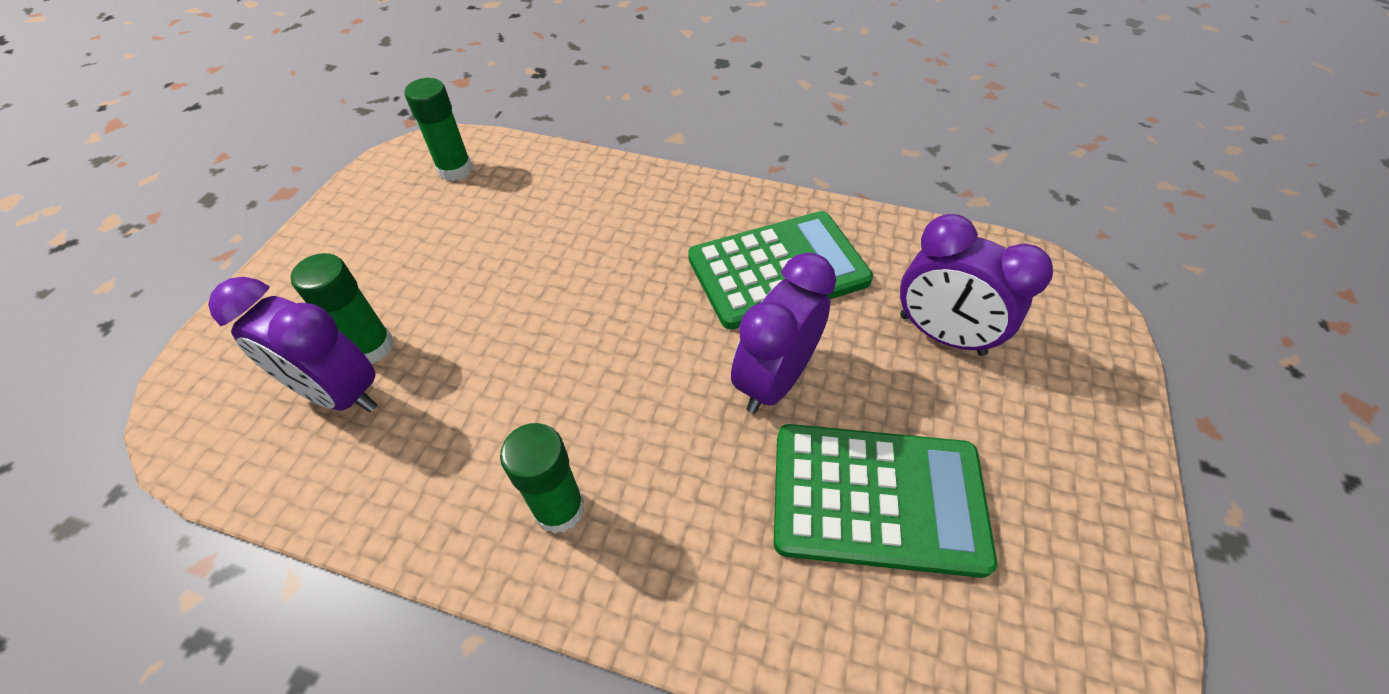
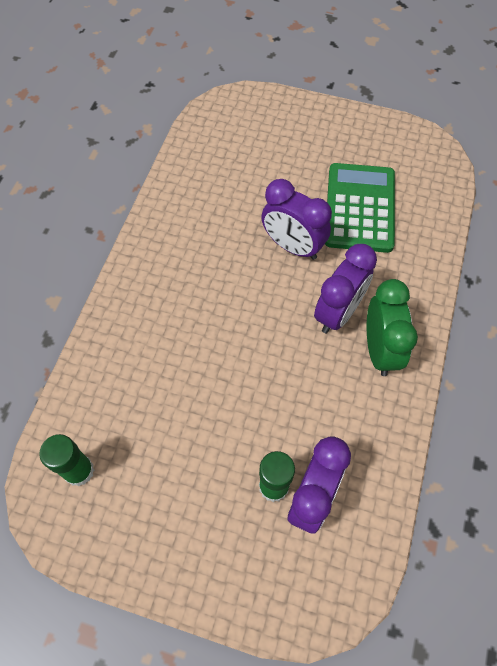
camera: 90 degrees left, 10 degrees up
green glue stick [500,423,585,534] -> green clock [367,279,418,376]
green calculator [688,211,873,329] -> none
purple clock [900,214,1053,356] -> purple clock moved to [314,244,377,333]

